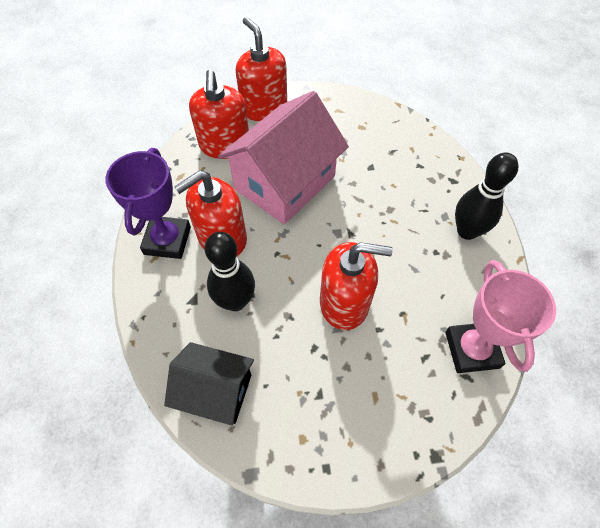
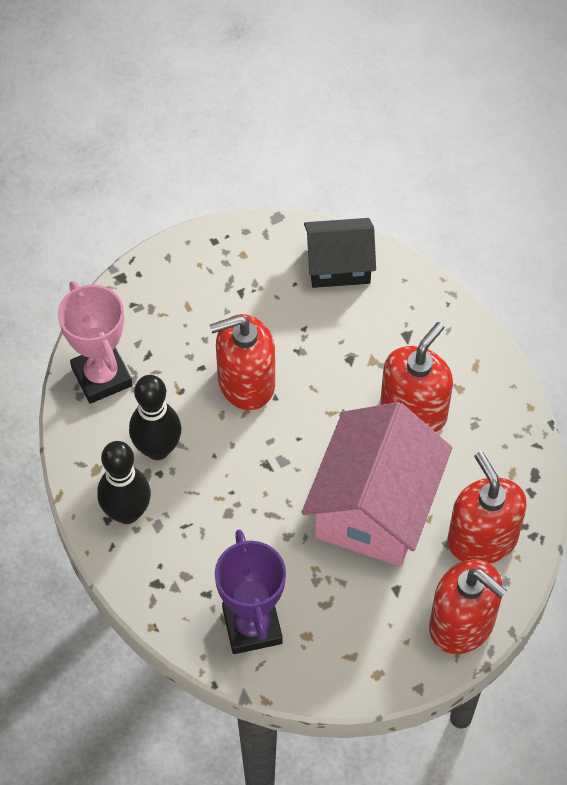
camera: 160 degrees right, 0 degrees up
purple trophy [105,148,191,259] -> purple trophy moved to [215,529,286,654]
black bowling pin [205,232,255,311] -> black bowling pin moved to [129,375,181,460]

